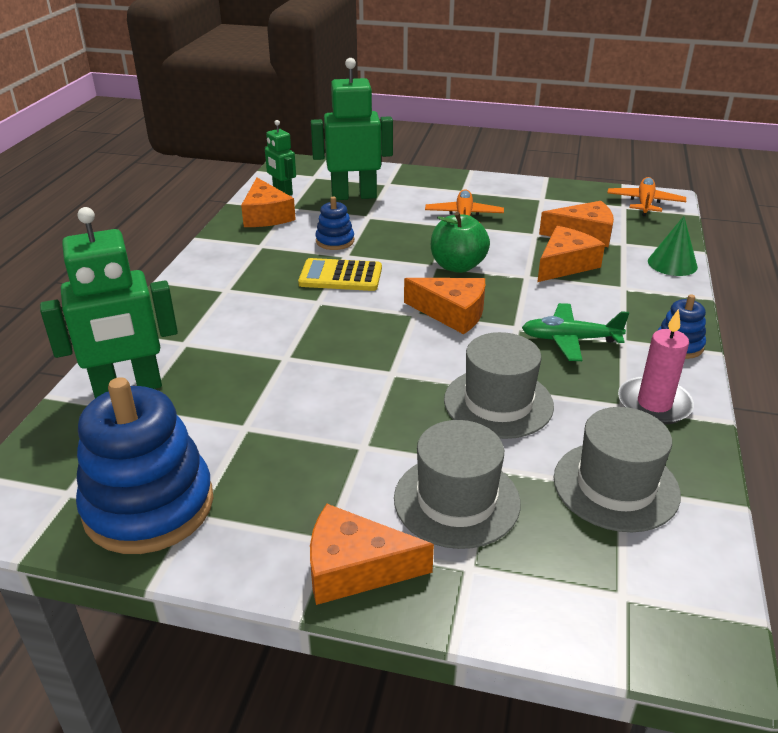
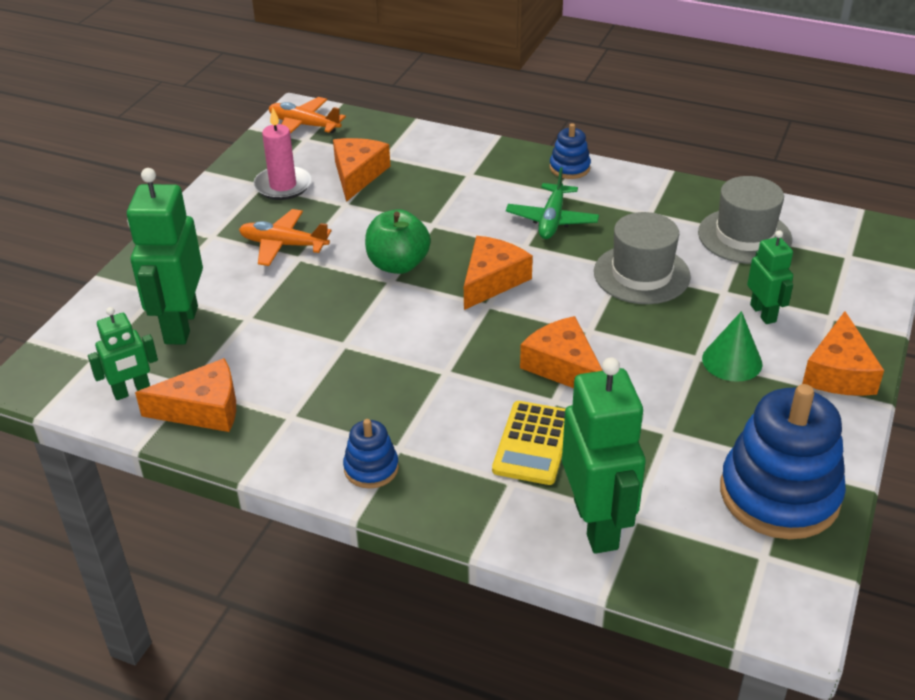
camera: 80 degrees left, 5 degrees up
yellow calculator [298,258,382,291] -> yellow calculator moved to [492,401,566,485]
blue stacking toy [315,197,354,250] -> blue stacking toy moved to [343,419,399,488]
grey hat [394,420,521,549] -> green robot [747,230,793,324]
orange cheese [537,226,605,282] -> orange cheese moved to [520,316,603,388]
pink candle [618,309,694,425] -> pink candle moved to [253,108,312,200]
green cone [648,216,698,276] -> green cone moved to [702,311,763,382]

